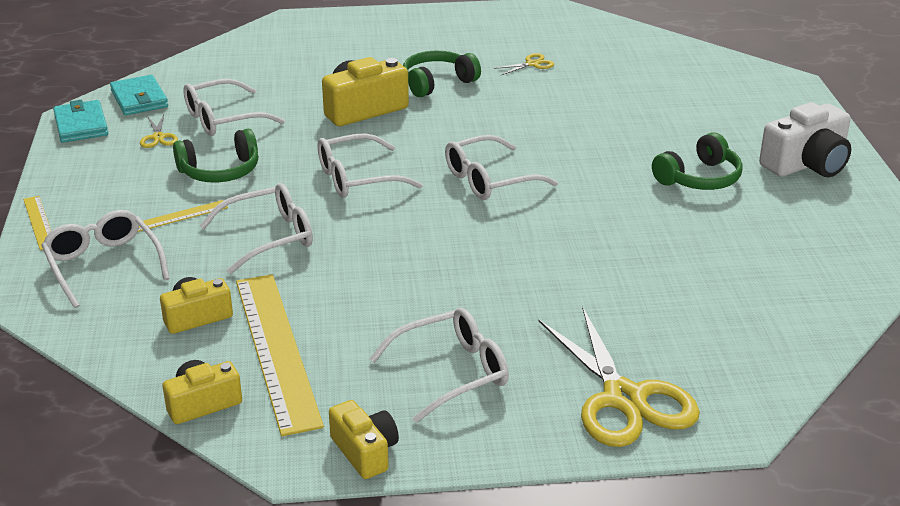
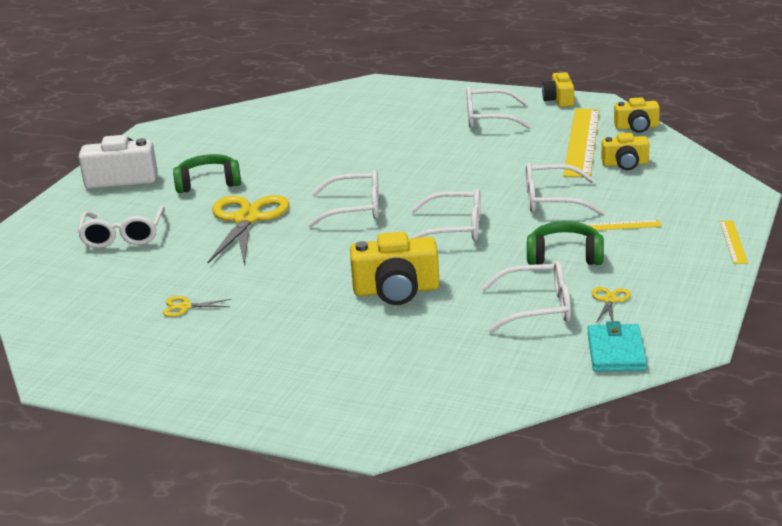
camera: 150 degrees left, 5 degrees down
white glasses [41,210,170,308] -> white glasses moved to [77,206,165,248]
turquoise wallet [53,100,108,143] -> none
green headphones [403,51,481,97] -> none
yellow scissors [539,306,700,447] -> yellow scissors moved to [207,195,289,265]

